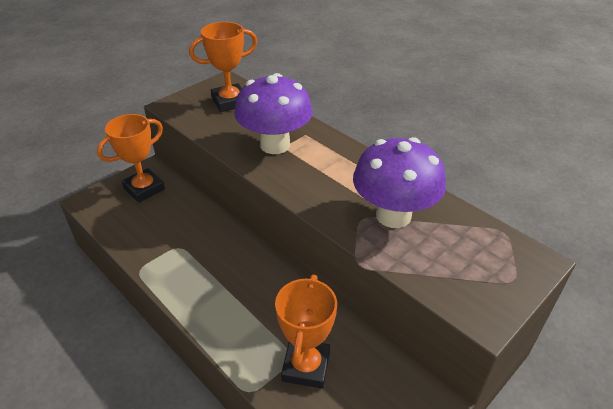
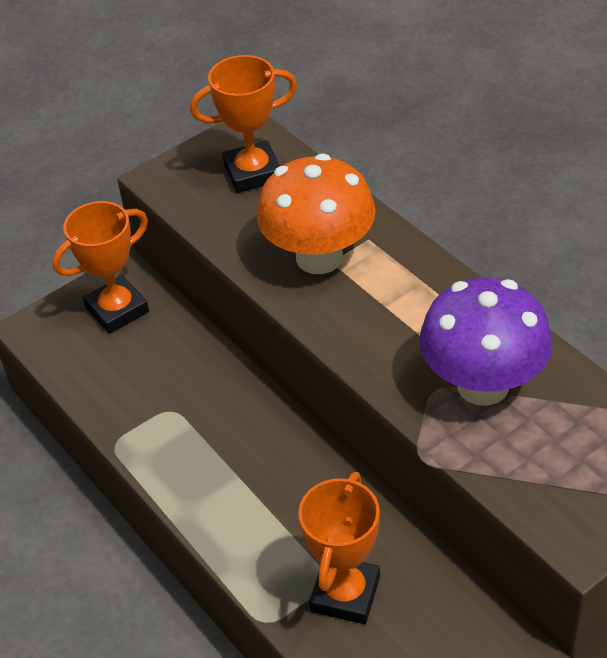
camera: 10 degrees right, 5 degrees up
purple mushroom [234,73,313,154] -> orange mushroom [257,154,376,274]

